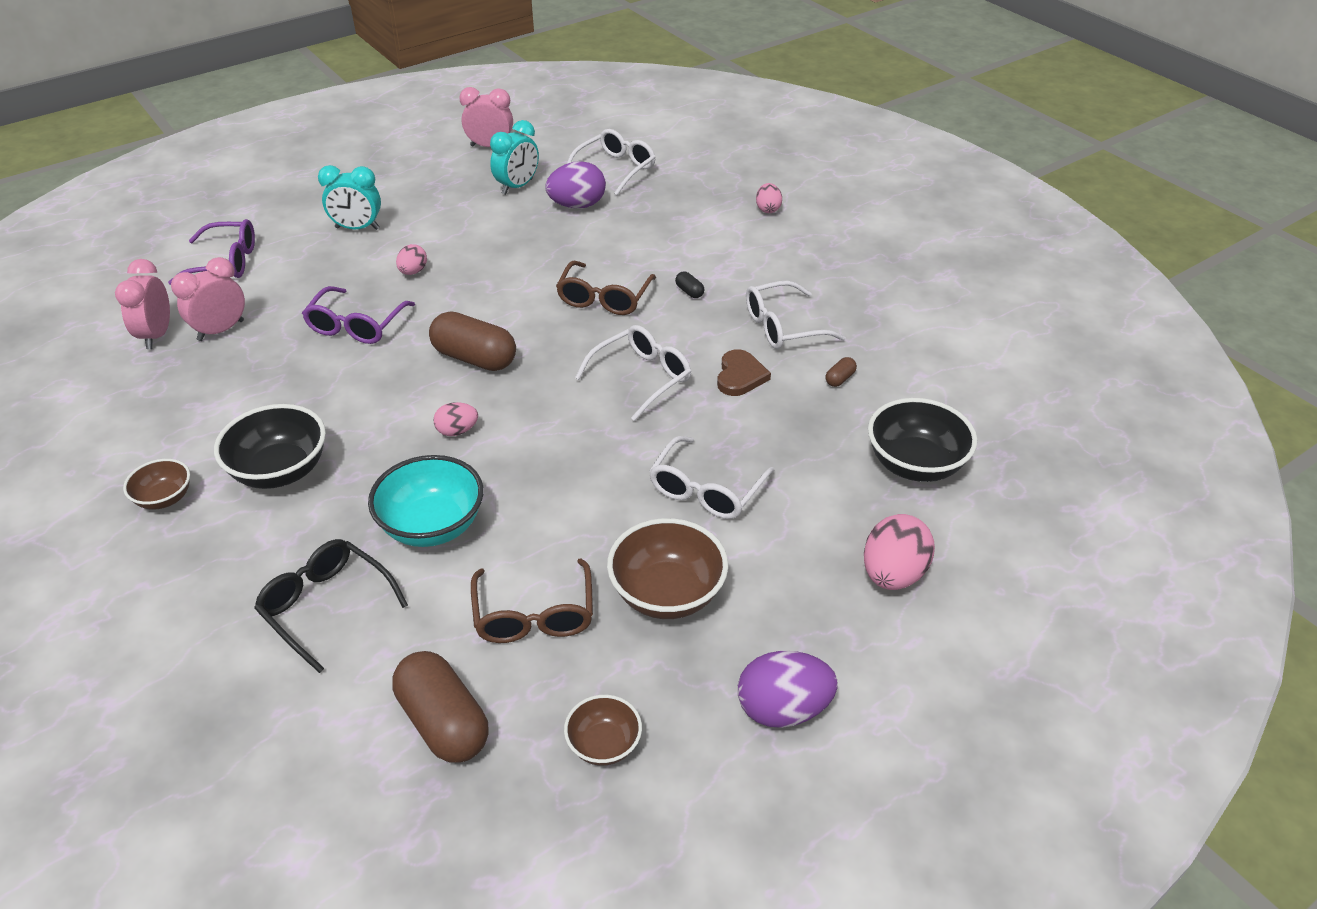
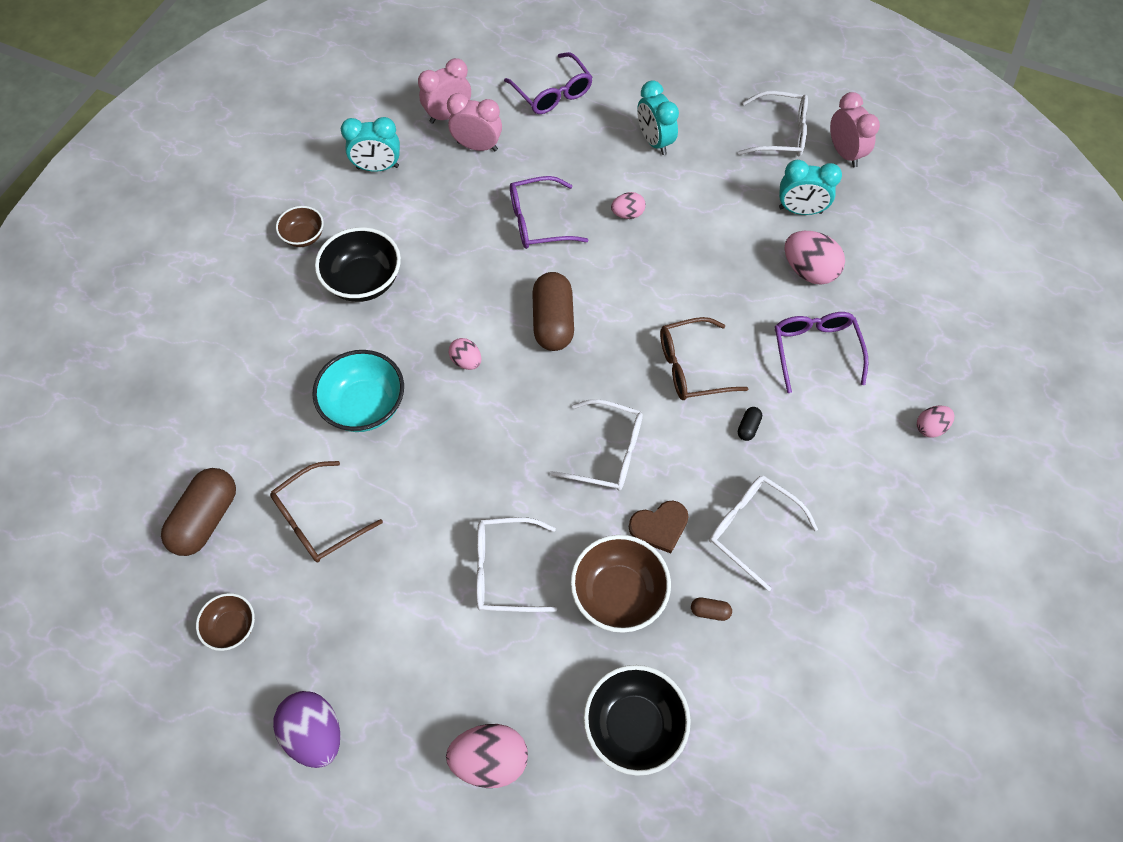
camera: 60 degrees right, 20 degrees up
black glasses [254,539,408,673] -> none
purple egg [545,161,606,209] -> pink egg [785,231,845,285]
white glasses [567,129,656,196] -> white glasses moved to [738,91,808,156]
brown bowl [607,518,728,619] -> brown bowl moved to [570,535,671,633]
none -> turquoise clock [341,117,400,172]
none -> purple glasses [775,312,868,393]

